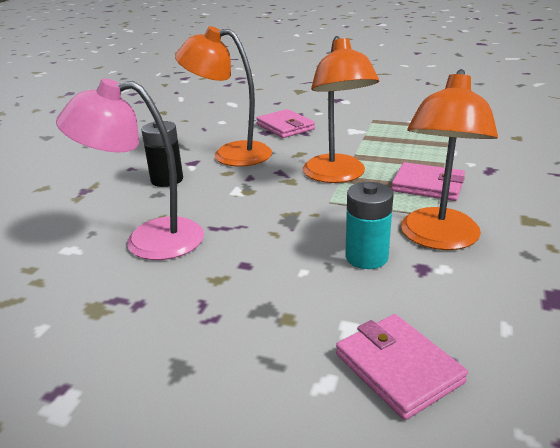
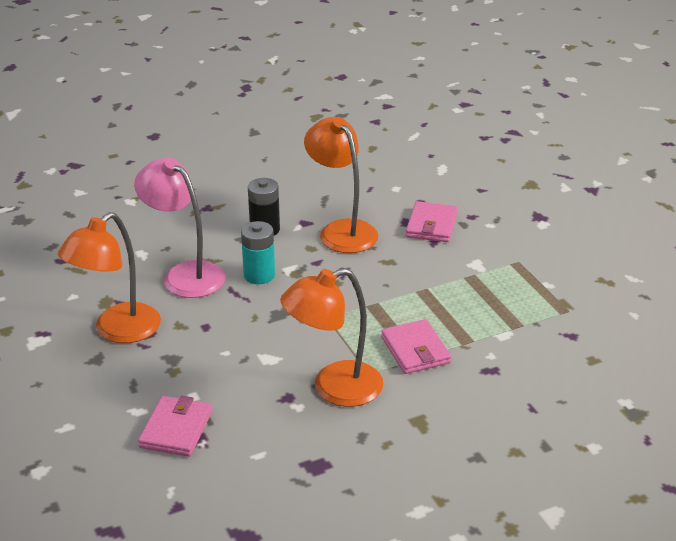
camera: 45 degrees right, 5 degrees up
orange lamp [303,36,379,183] -> orange lamp moved to [58,212,161,343]
turquoise battery [345,182,393,269] -> turquoise battery moved to [241,221,275,284]

